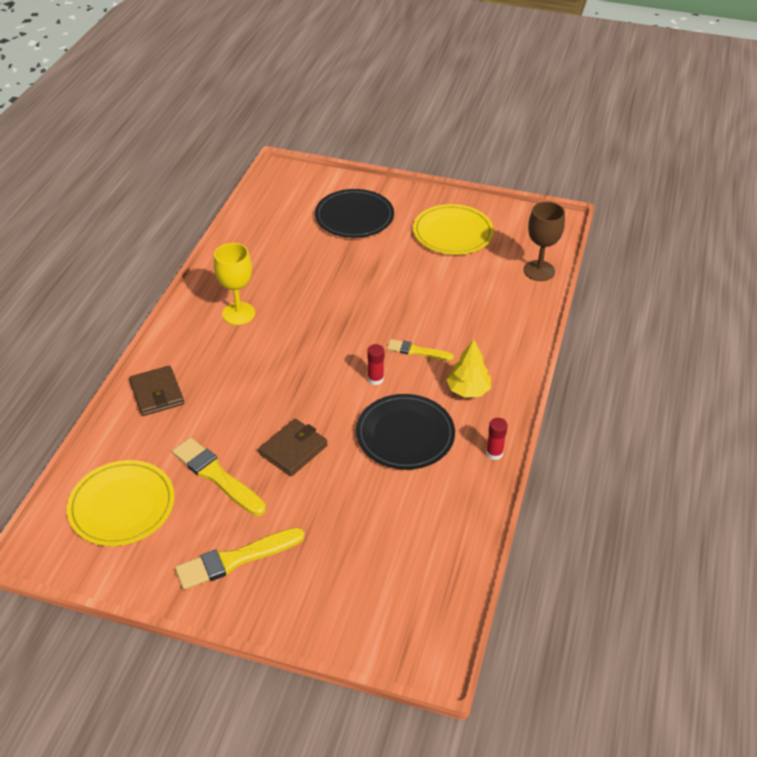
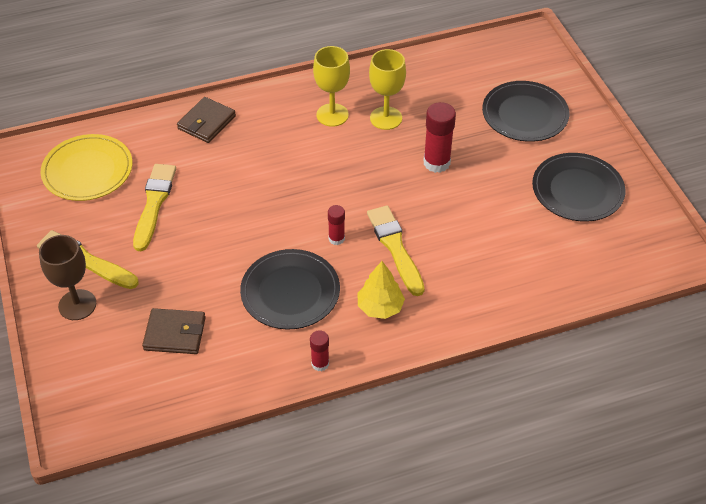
camera: 55 degrees right, 5 degrees up
brown wallet [259,419,328,476] -> brown wallet moved to [142,308,206,354]
yellow brush [387,339,454,361] -> yellow brush [367,205,425,296], size x1.63
yellow plate [413,204,494,255] -> black plate [532,153,626,222]
brown goblet [523,202,565,281] -> brown goblet moved to [39,235,96,320]
none -> yellow goblet [369,49,406,130]
none -> red glue stick [424,102,456,173]

